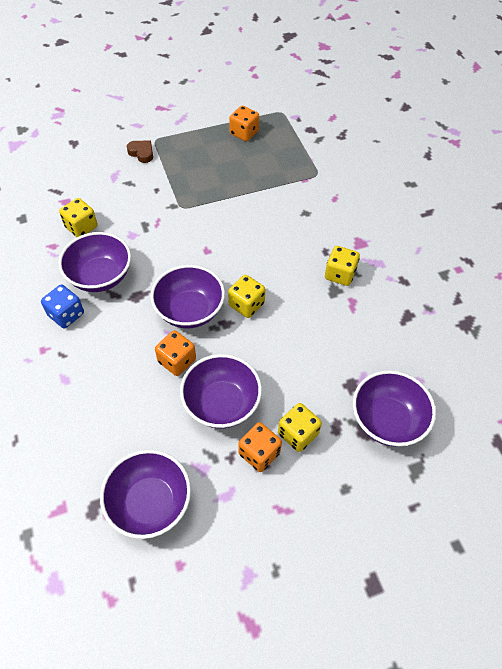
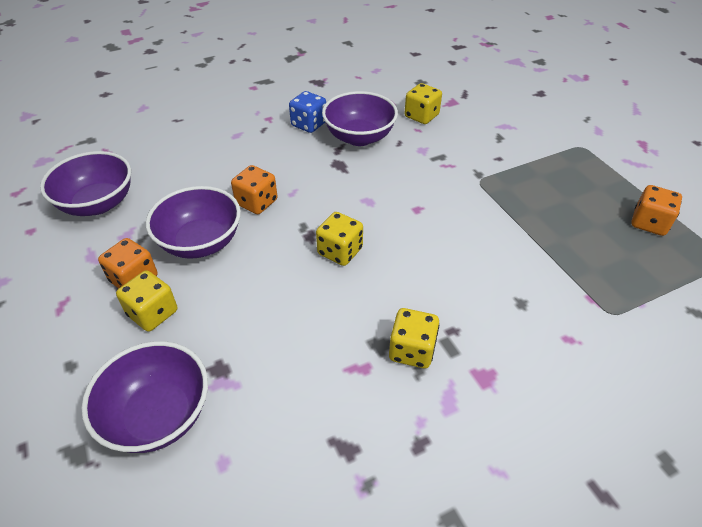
camera: 85 degrees right, 10 degrees down
brown heart [127,141,153,163] -> none
purple bowl [150,265,225,328] -> none

